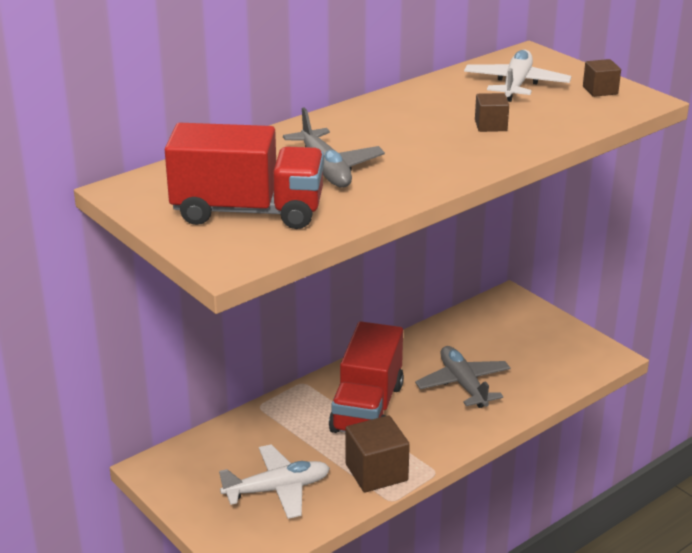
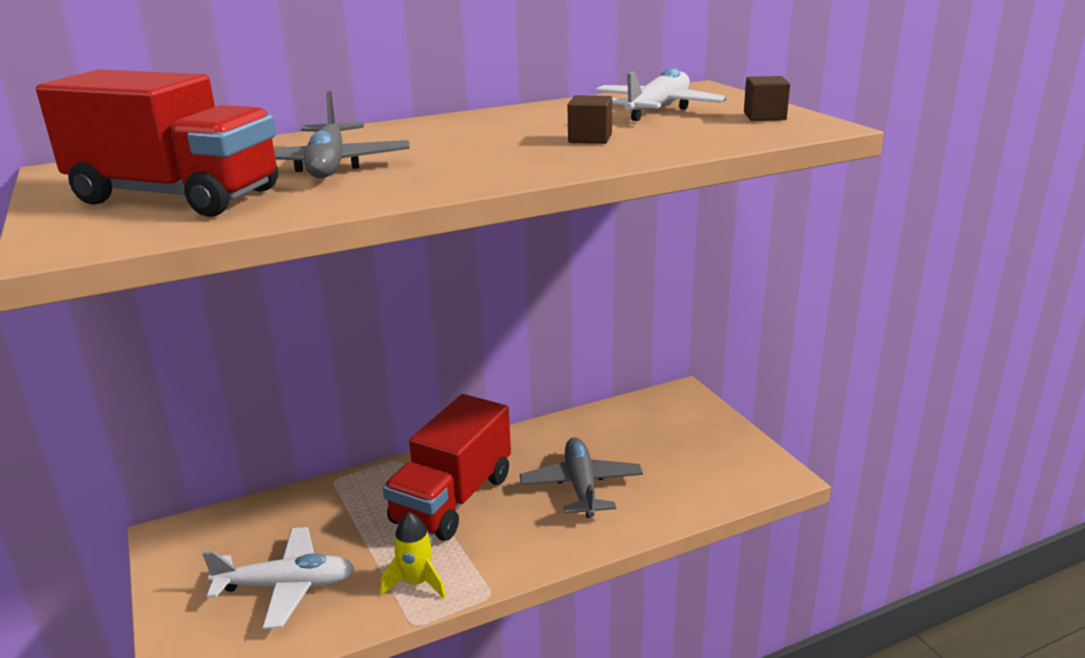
camera: 15 degrees right, 5 degrees down
brown cube [345,415,410,492] -> yellow rocket [380,512,446,599]

